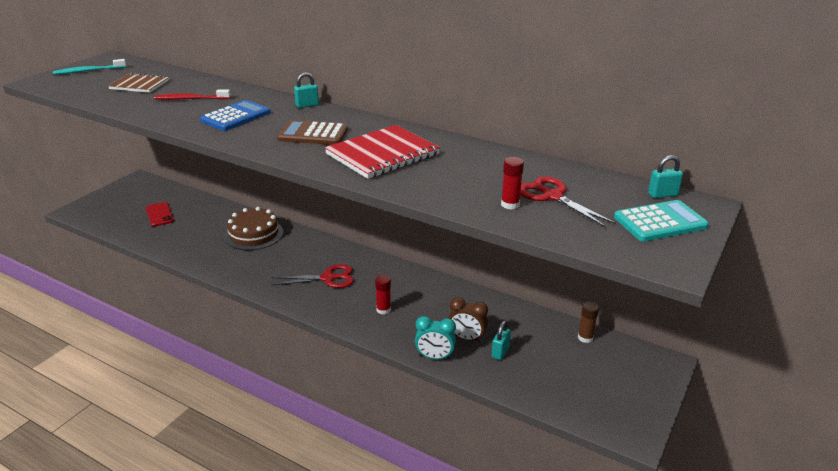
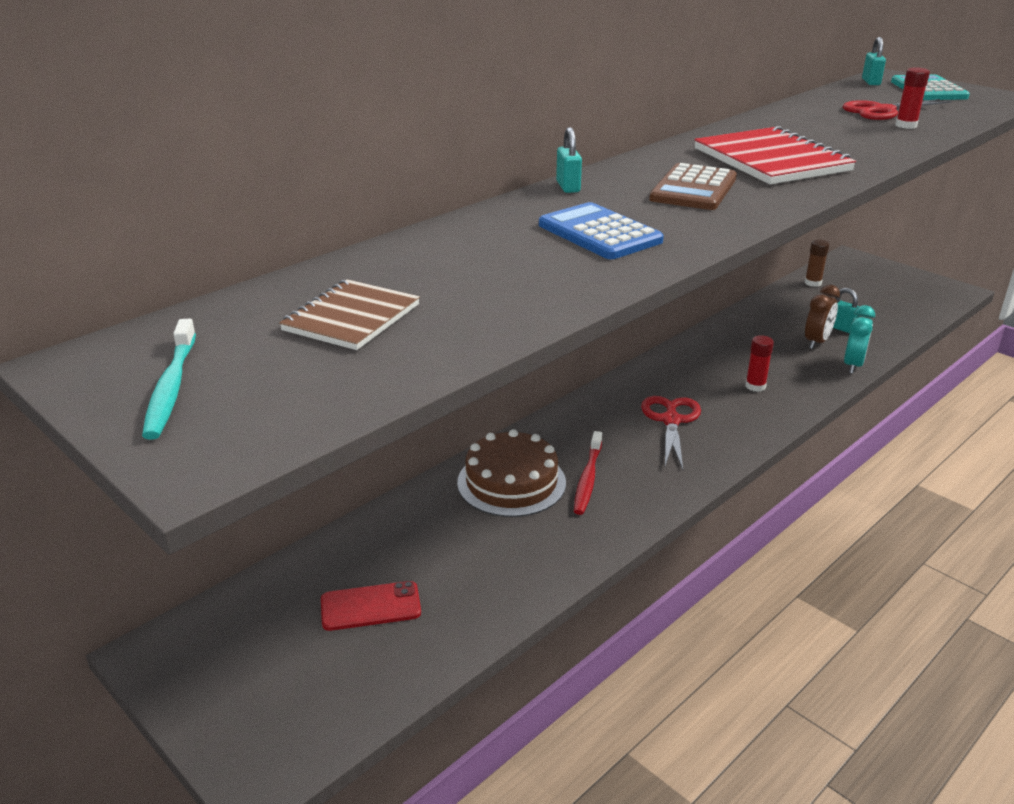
camera: 75 degrees left, 0 degrees up
red toothbrush [154,90,230,100] -> red toothbrush moved to [574,431,602,515]

